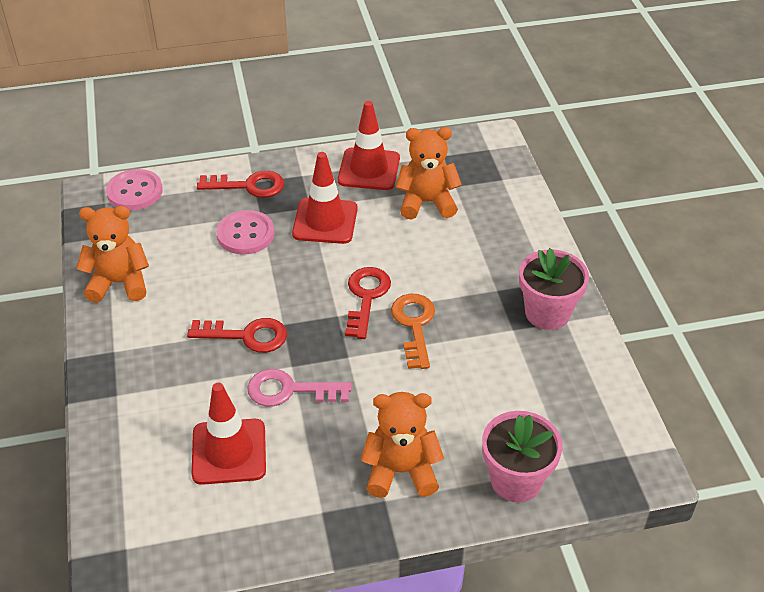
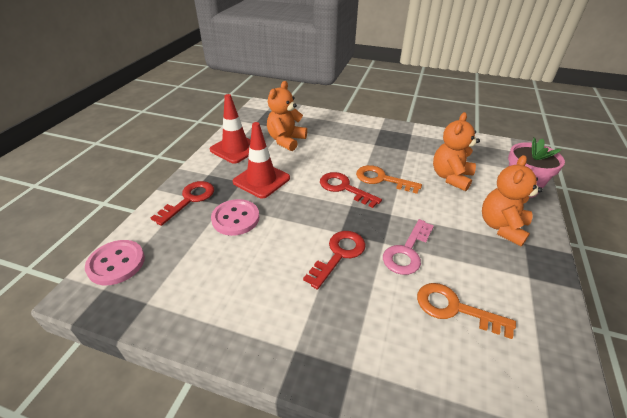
camera: 60 degrees left, 5 degrees down
orange teddy bear [76,206,149,303] -> orange teddy bear moved to [433,112,480,191]
red traffic cone [192,383,266,485] -> orange key [417,283,516,339]
pink flower pot [519,248,589,330] -> none

